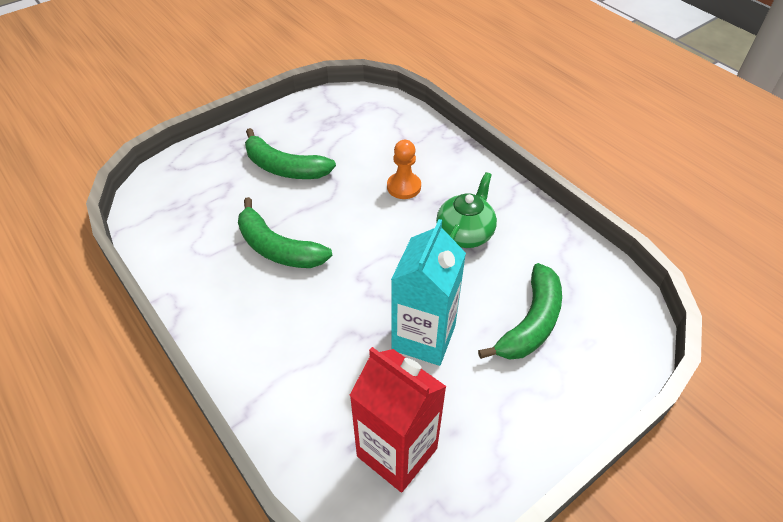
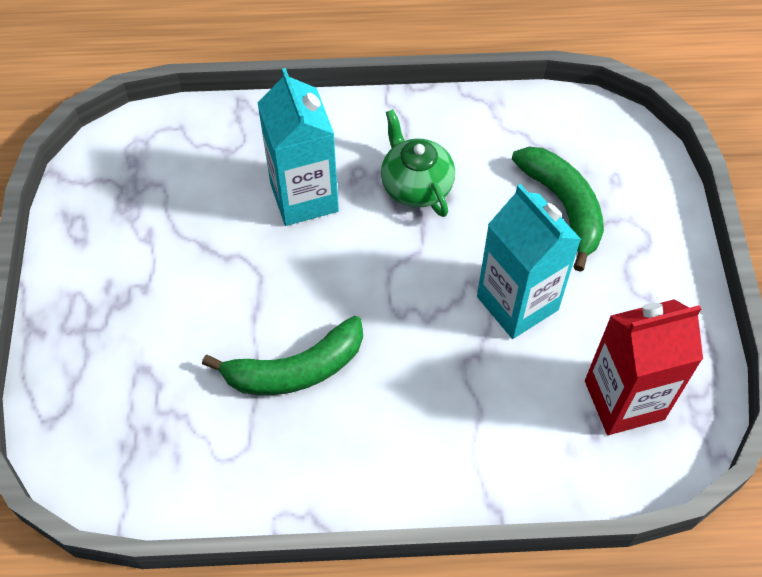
camera: 55 degrees left, 10 degrees up
green banana [245,128,336,179] -> none
orange pawn [387,140,421,199] -> turquoise carton [258,68,339,226]

